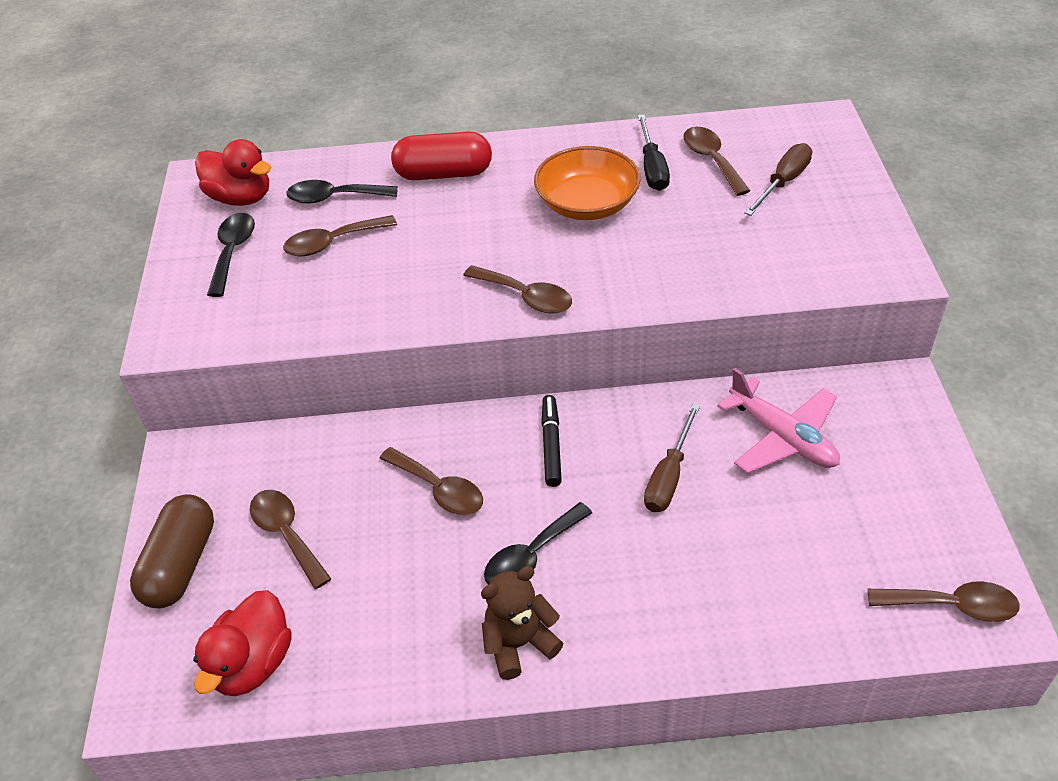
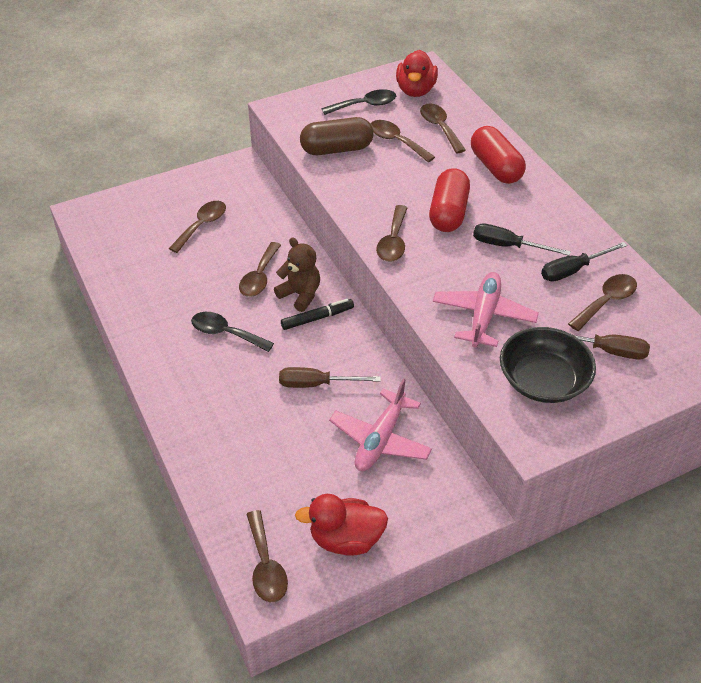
camera: 65 degrees right, 0 degrees up
brown capsule [130,494,214,608] -> brown capsule moved to [300,117,374,155]
red duck [193,590,292,696] -> red duck moved to [295,494,388,556]
black spoon [286,180,398,203] -> brown spoon [420,103,466,154]
brown teddy bear [481,566,563,680] -> brown teddy bear moved to [274,238,320,312]
orange bowl [534,146,641,220] -> black screwdriver [473,223,571,256]
none -> red capsule [429,168,470,232]
none -> pink plane [433,272,539,348]
none -> black bowl [500,327,596,403]

